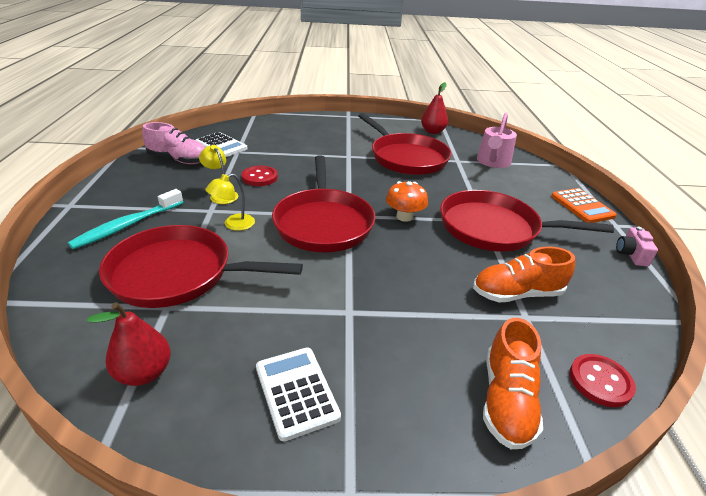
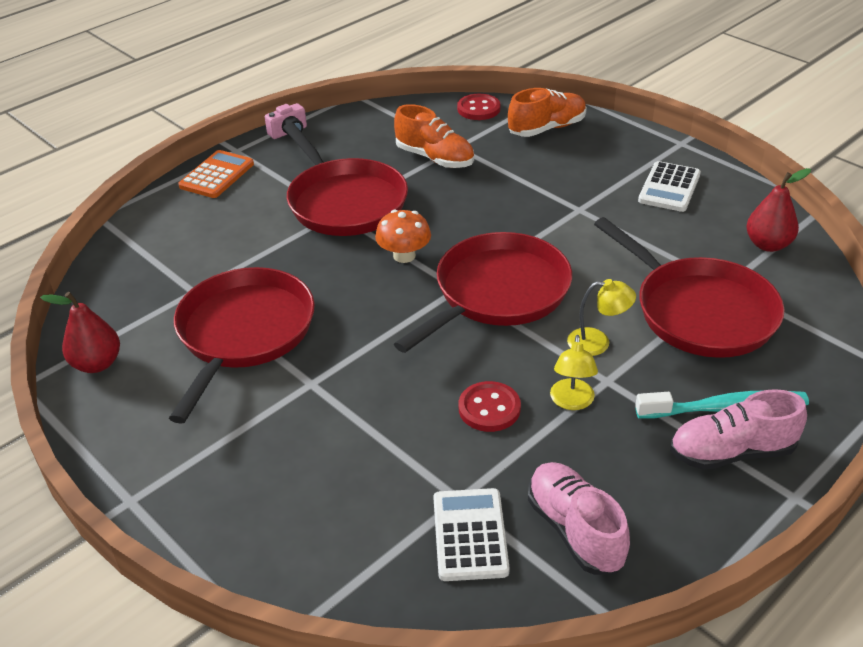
camera: 130 degrees left, 5 degrees up
pink watering can [477,113,517,168] -> none
none -> pink shoe [670,389,807,470]

